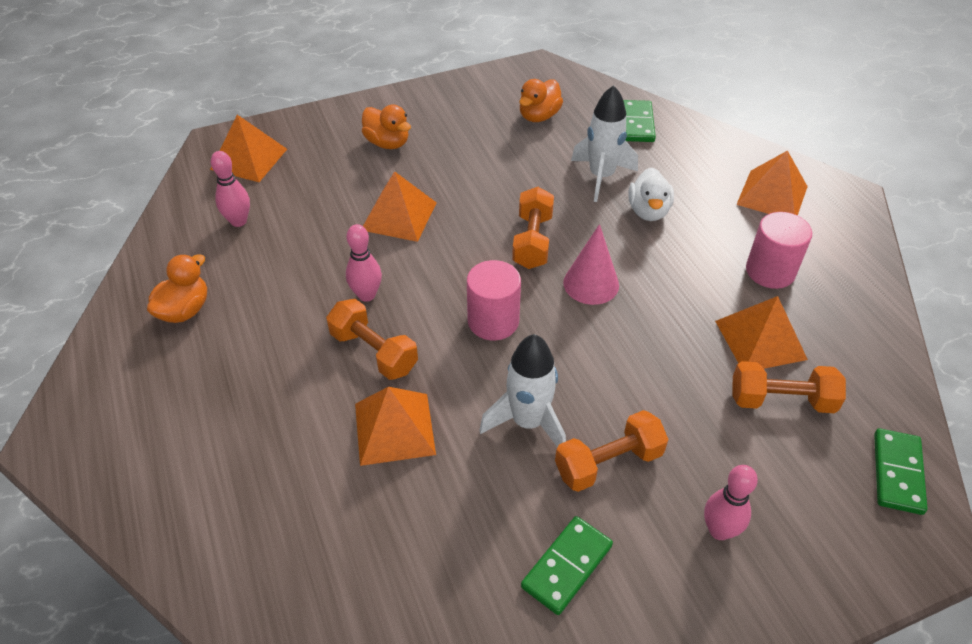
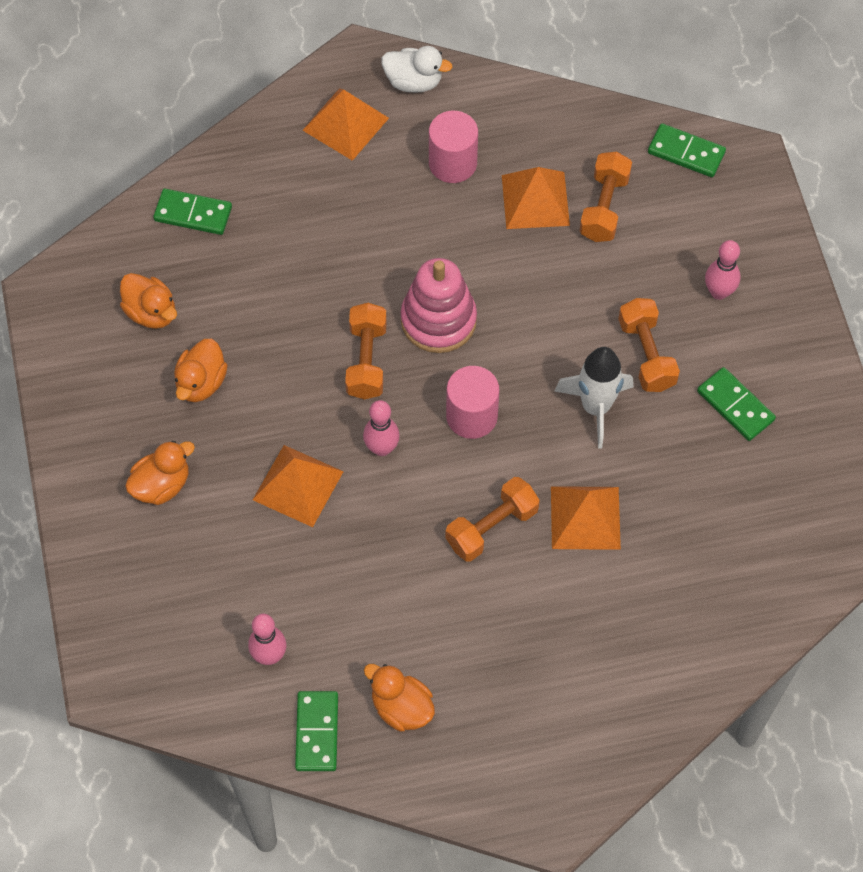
camera: 80 degrees left, 15 degrees up
orange pyramid [210,115,287,182] -> none
pink bowling pin [346,224,382,302] -> pink bowling pin moved to [363,400,400,456]
orange dumbbell [512,187,554,269] -> orange dumbbell turned 75 degrees clockwise [345,303,387,399]
pink cone [563,224,619,305] -> pink stacking toy [401,258,477,353]
white rocket [571,85,638,202] -> none
white duck [628,168,674,221] -> white duck moved to [382,46,453,93]
none -> orange duck [174,339,228,402]
none -> green domino [295,691,338,771]

